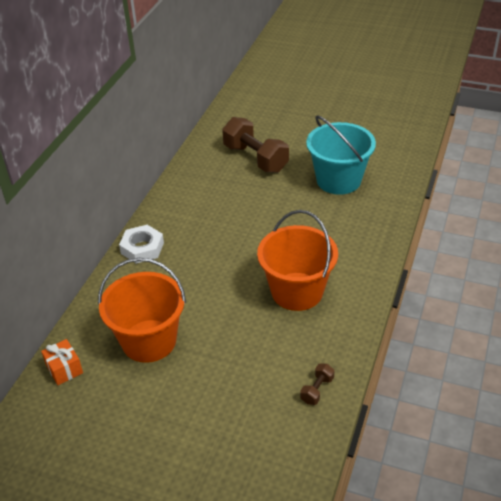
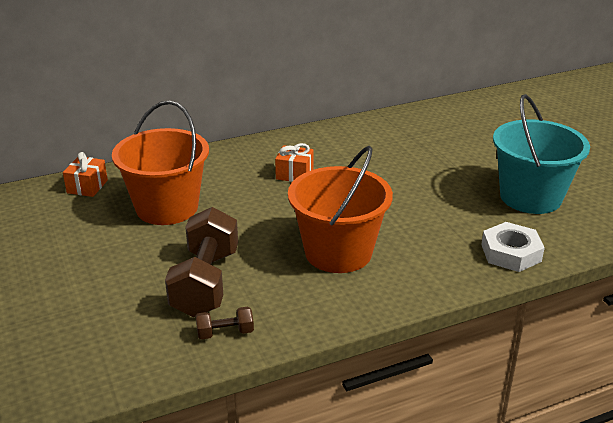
camera: 45 degrees right, 10 degrees down
white nut [119,225,164,264] -> white nut moved to [481,222,545,272]
brown dumbbell [222,117,289,173] -> brown dumbbell moved to [165,207,238,317]
none -> orange gift [275,143,314,182]

